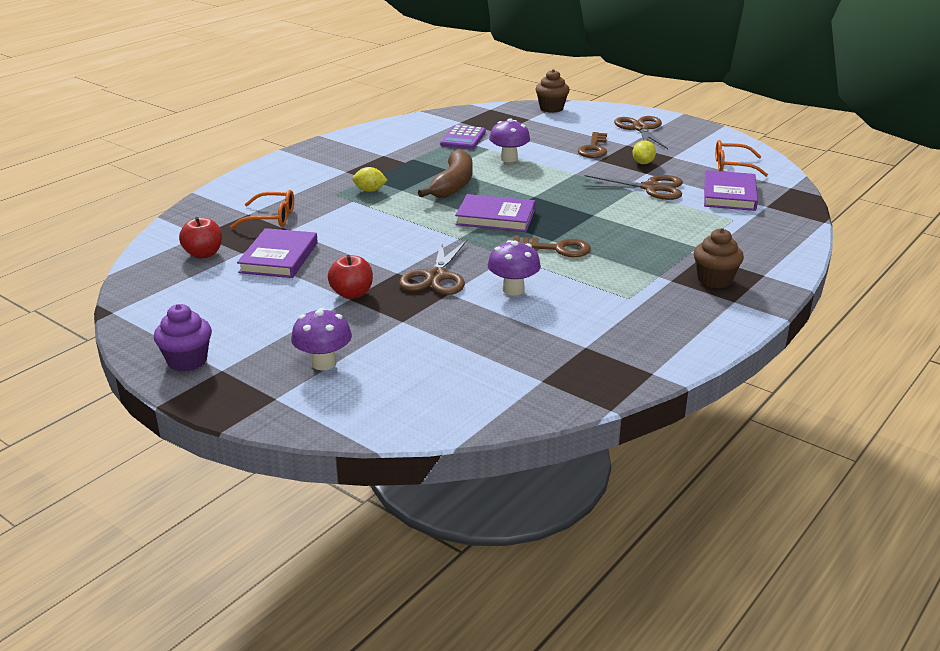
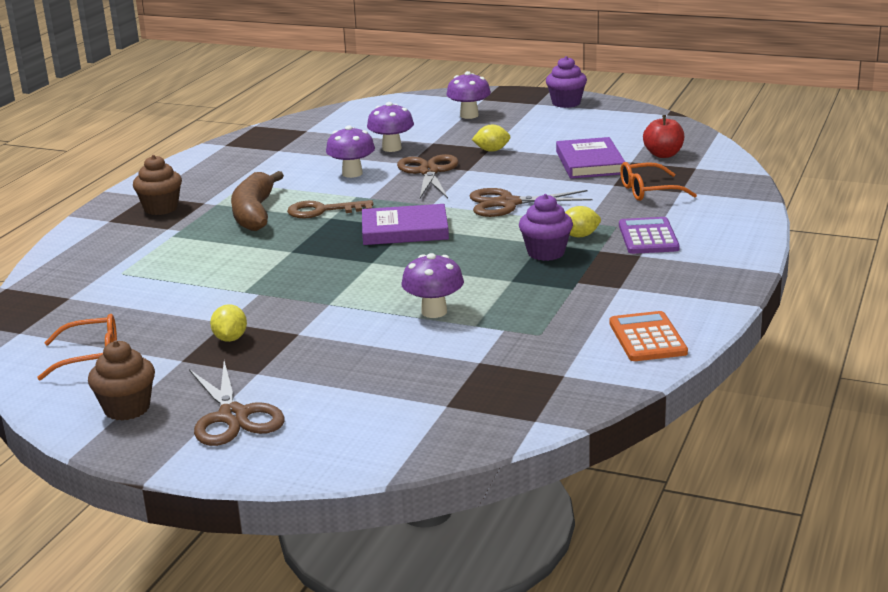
camera: 165 degrees right, 5 degrees down
red apple [328,255,373,299] -> yellow lemon [472,125,510,152]
brown banana [418,149,473,198] -> brown banana moved to [231,171,284,231]
purple calculator [440,125,486,149] -> purple calculator moved to [619,217,680,254]
brown cupcake [536,69,570,113] -> brown cupcake moved to [88,340,155,421]
brown key [578,132,607,158] -> none
brown scissors [582,175,683,200] -> brown scissors moved to [470,188,593,217]
purple book [704,170,758,211] -> none
none -> purple mushroom [367,102,414,152]
none -> purple cupcake [519,194,573,261]
none -> orange calculator [609,311,688,361]

